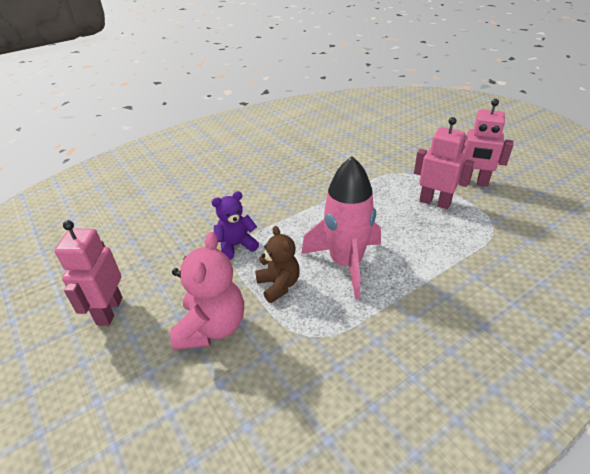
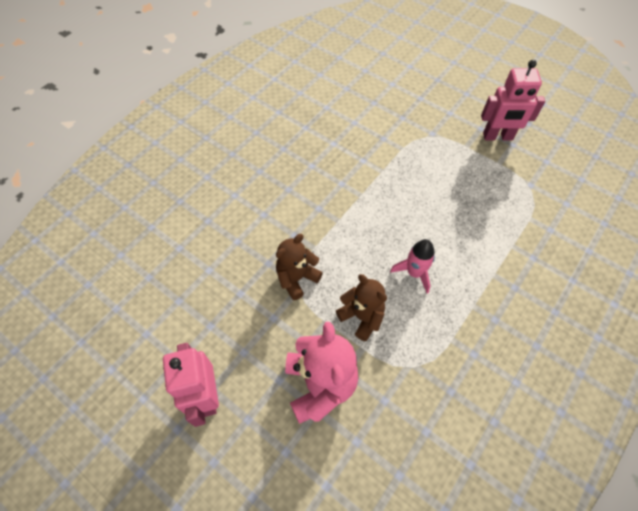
camera: 20 degrees left, 20 degrees up
purple teddy bear [212,191,259,260] -> brown teddy bear [276,234,323,300]
pink rocket [301,156,381,300] -> pink rocket [390,239,435,293], size x0.51
pink robot [414,117,474,209] -> none

